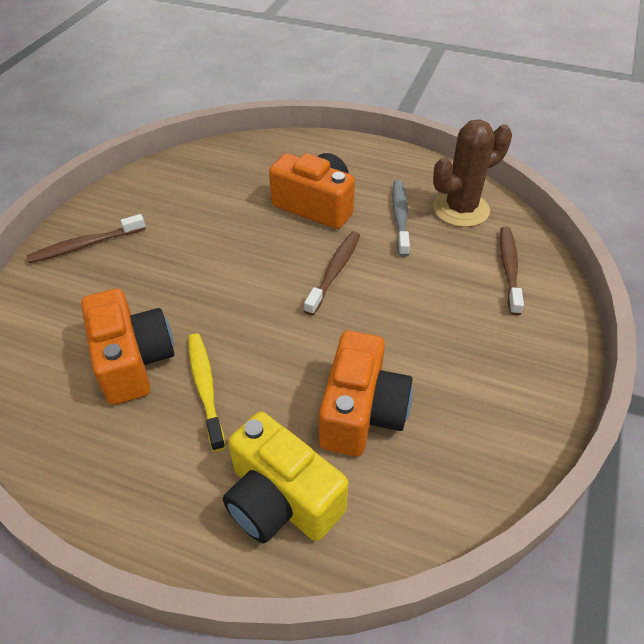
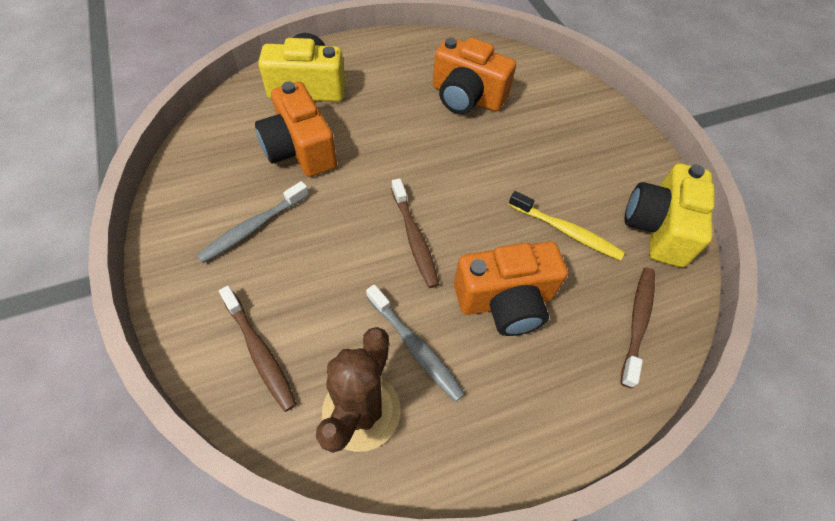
camera: 135 degrees right, 10 degrees up
brown toothbrush [26,214,146,263] -> brown toothbrush moved to [620,268,655,388]
yellow toothbrush [188,333,226,452] -> yellow toothbrush moved to [509,191,625,260]
none -> grey toothbrush [196,181,309,263]
none -> yellow camera [625,163,714,267]

